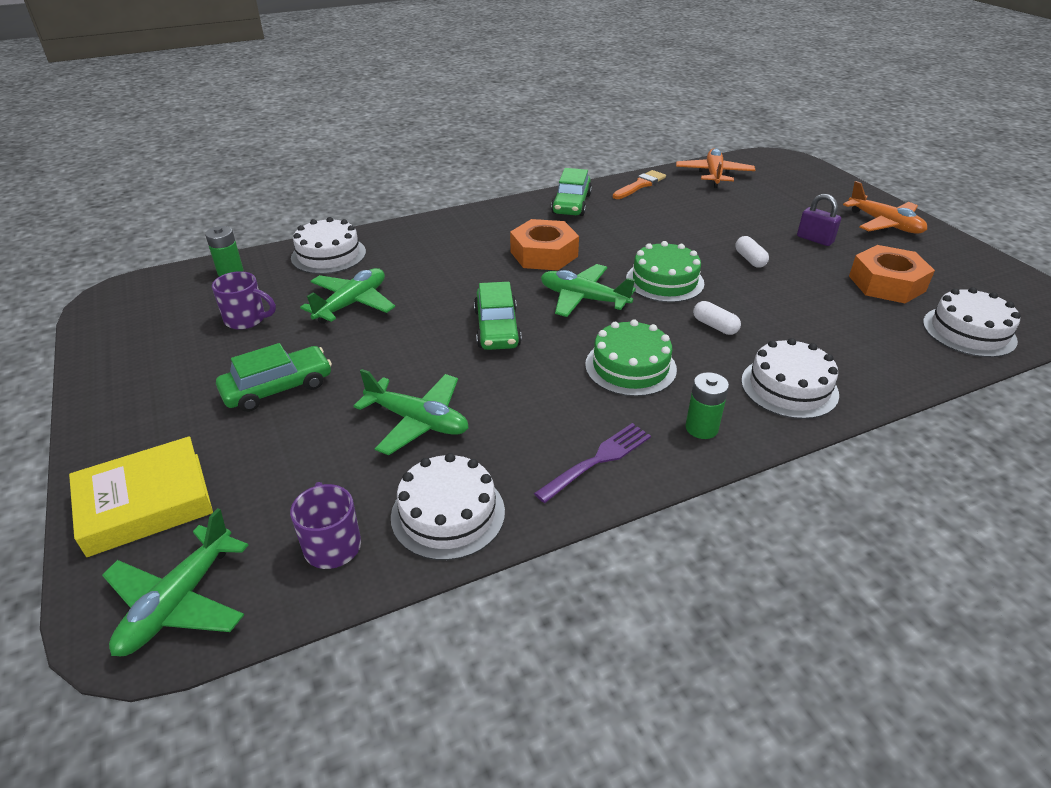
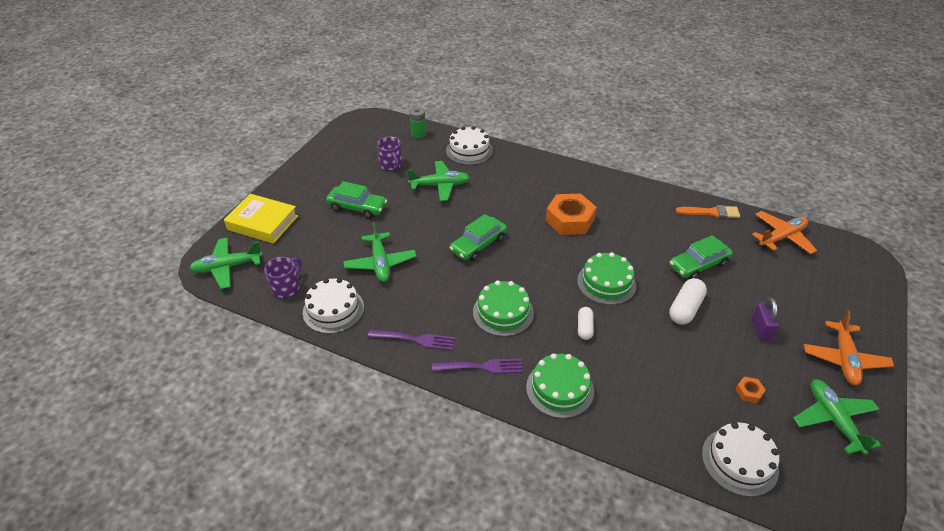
camera: 50 degrees right, 5 degrees up
green plane [541,264,636,317] -> green plane moved to [793,380,881,455]
green car [551,168,592,216] -> green car moved to [670,235,733,279]
green battery [685,372,729,439] -> purple fork [432,359,523,374]
white capsule [736,236,769,268] -> white capsule [669,278,707,325], size x1.58
white cake [741,338,839,419] -> green cake [526,353,594,418]
orange nut [849,245,935,303] -> orange nut [735,377,766,403], size x0.43

